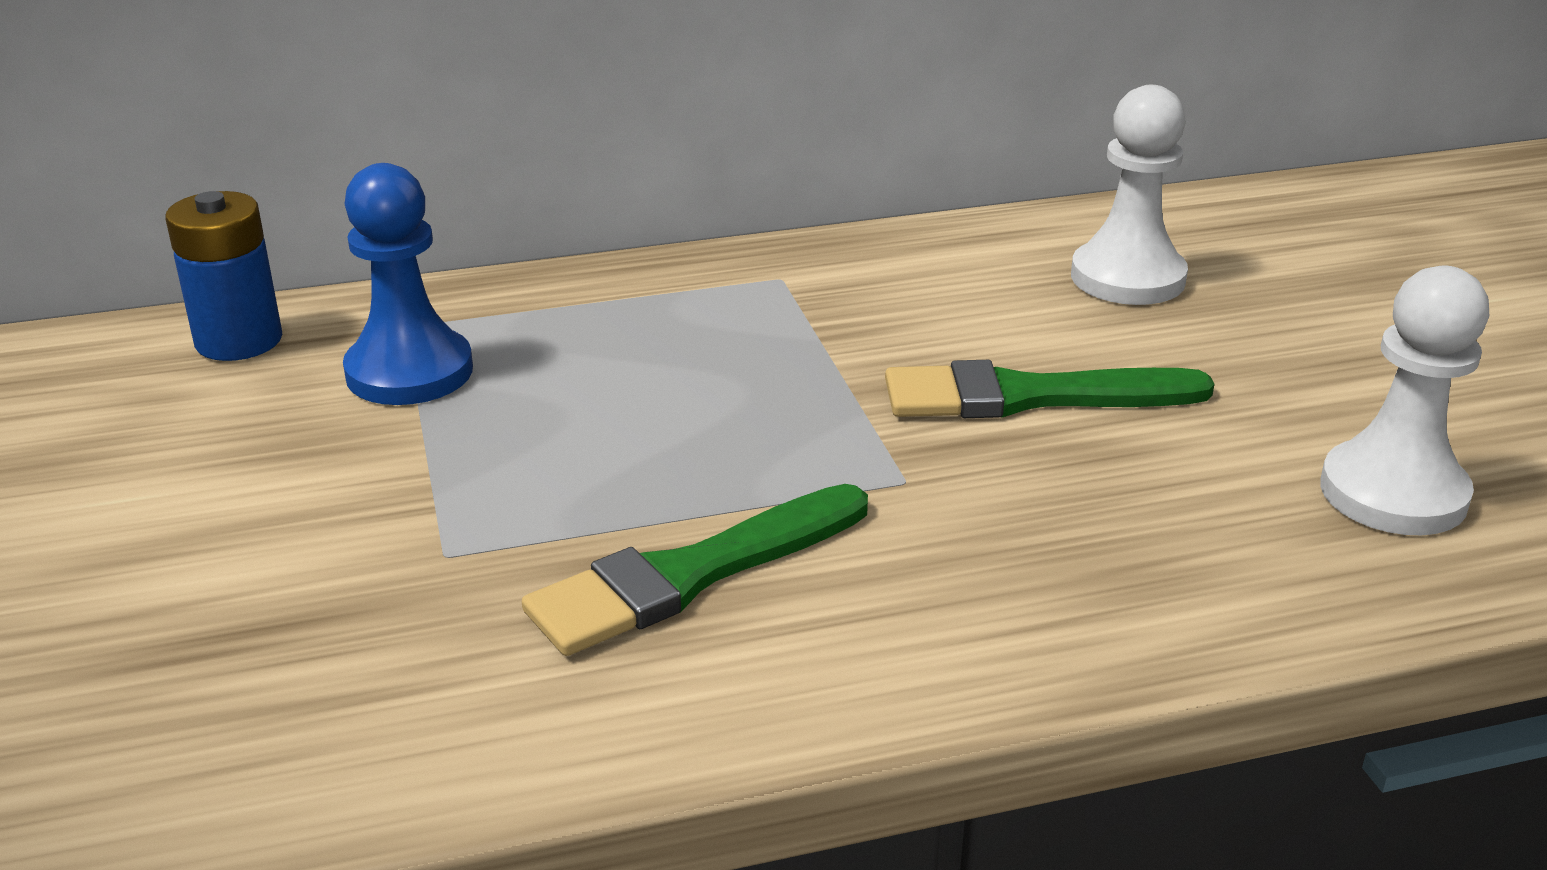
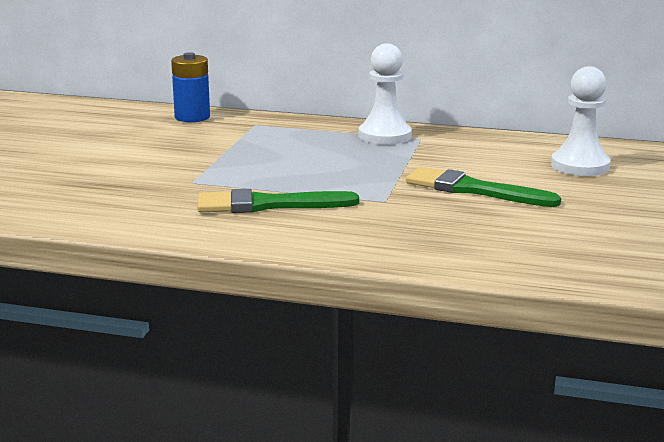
camera: 30 degrees right, 10 degrees down
blue pawn [343,163,473,405] -> none
white pawn [1320,266,1489,535] -> white pawn moved to [359,43,412,145]

